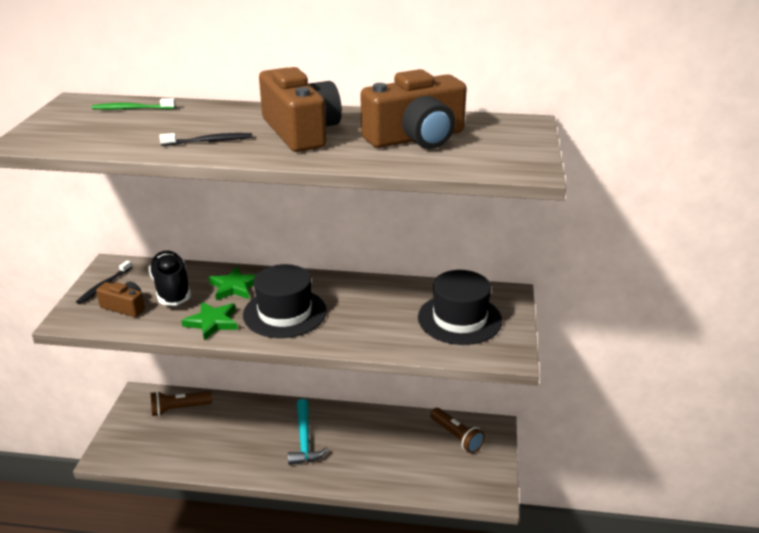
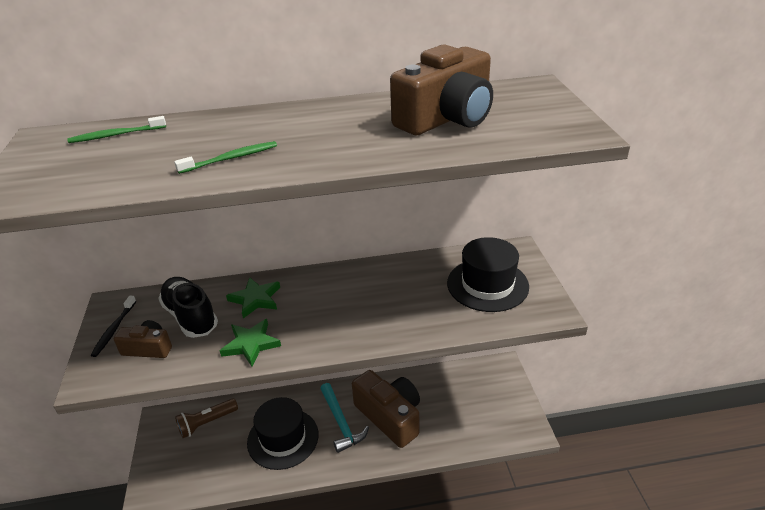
camera: 15 degrees left, 5 degrees up
black toothbrush [159,133,252,146] -> green toothbrush [174,141,277,174]
black hat [243,264,327,338] -> black hat moved to [247,397,319,470]
brown camera [259,67,342,152] -> brown camera moved to [352,370,420,448]
brown flashlight [430,408,485,453] -> none

